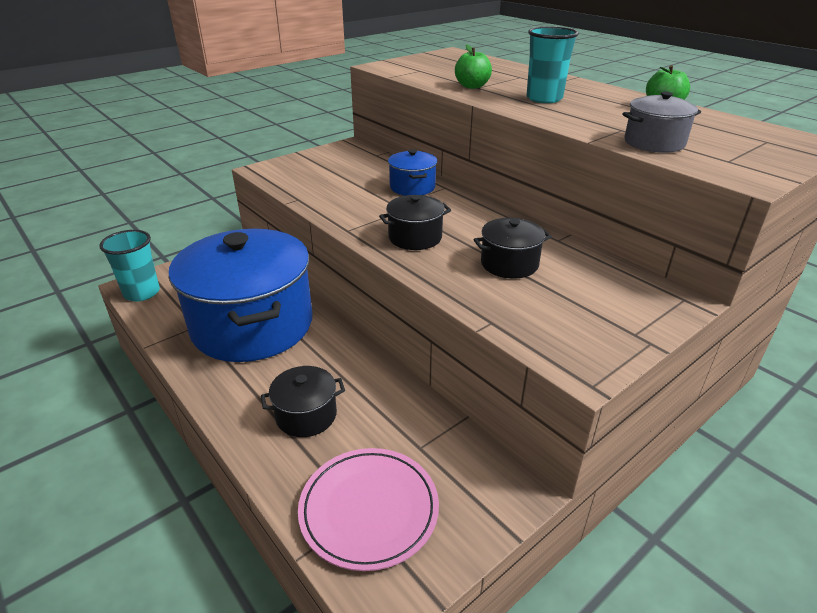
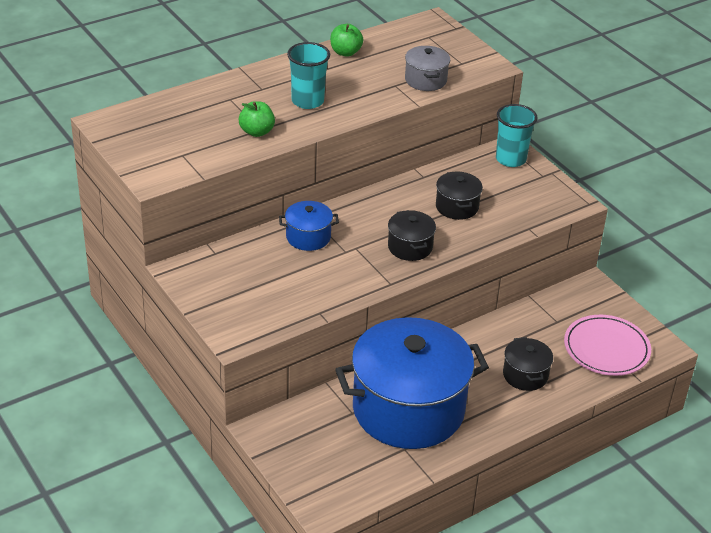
camera: 85 degrees left, 5 degrees up
turquoise cup [99,230,160,301] -> turquoise cup moved to [496,104,537,167]

